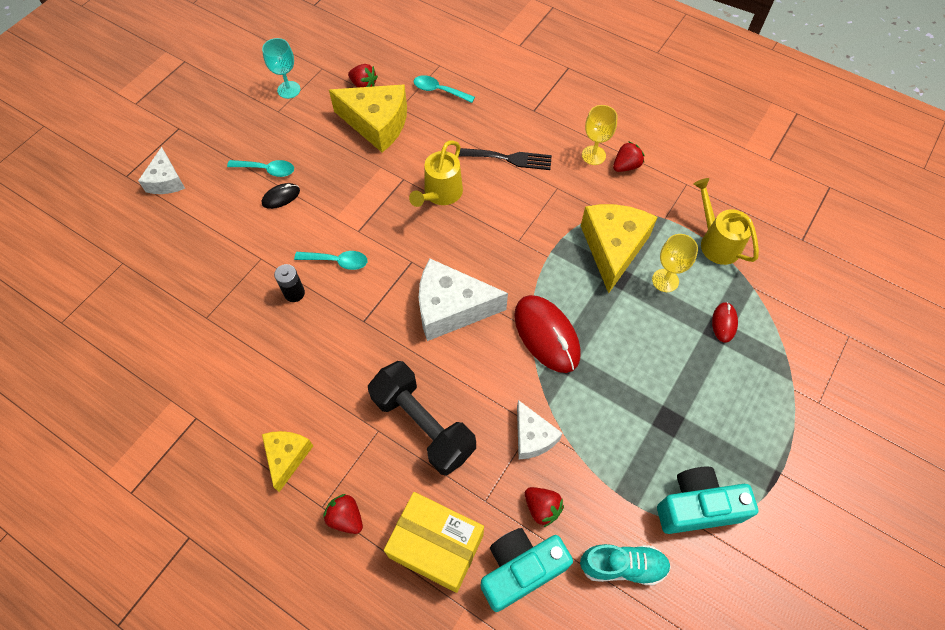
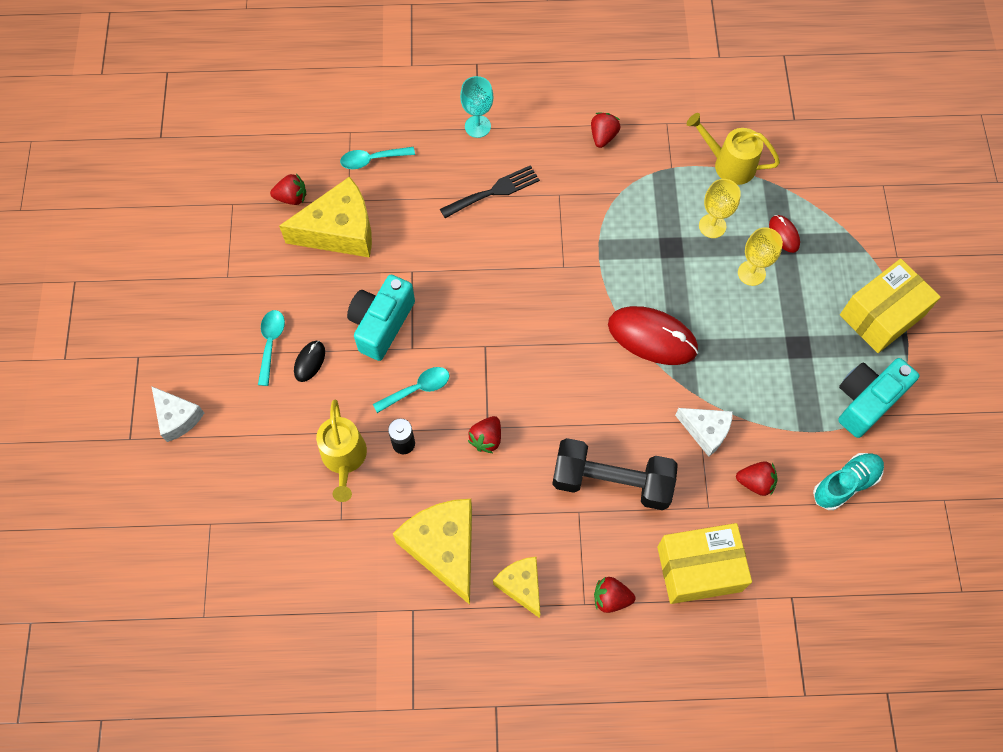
camera: 35 degrees left, 5 degrees up
turquoise spoon [227,160,294,177] -> turquoise spoon turned 60 degrees counterclockwise [258,310,285,386]
turquoise goblet [262,38,301,99] -> turquoise goblet moved to [460,76,493,138]
yellow watering can [409,140,463,207] -> yellow watering can moved to [316,399,367,502]
white cheese [419,258,508,341] -> none
turquoise camera [481,528,573,612] -> turquoise camera moved to [347,275,415,361]
yellow cheese [581,204,658,293] -> yellow cheese moved to [393,499,472,605]
yellow goblet [582,105,617,165] -> yellow goblet moved to [738,227,783,286]
none -> red strawberry [468,416,501,453]
none -> yellow box [840,259,941,353]

